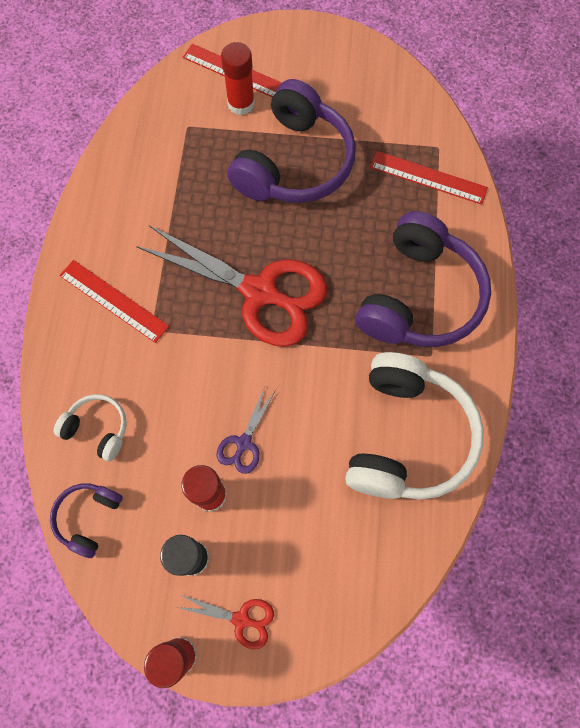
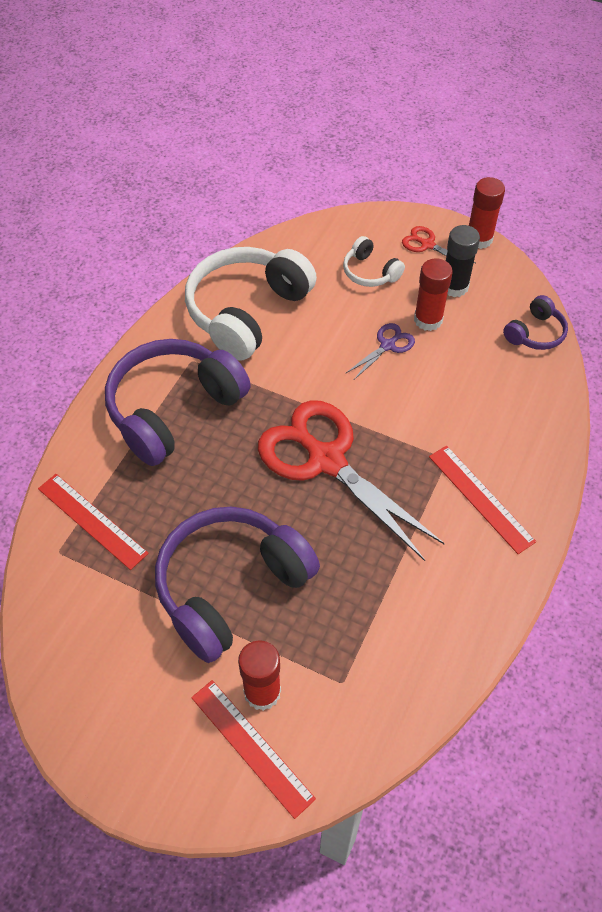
camera: 160 degrees left, 15 degrees down
white headphones [53,394,127,461] -> white headphones moved to [343,236,405,287]

